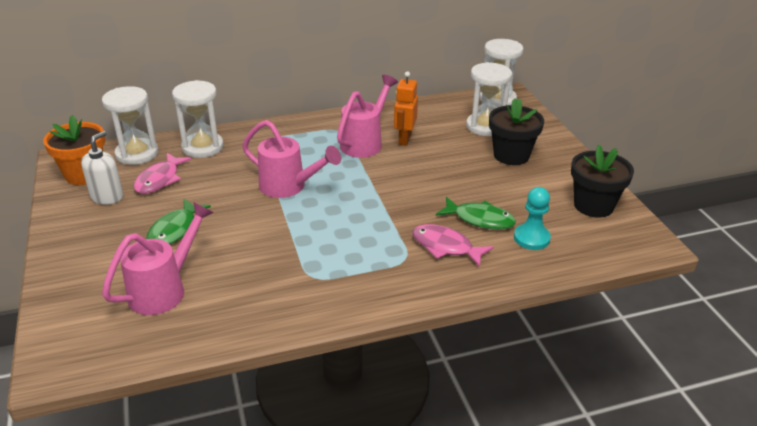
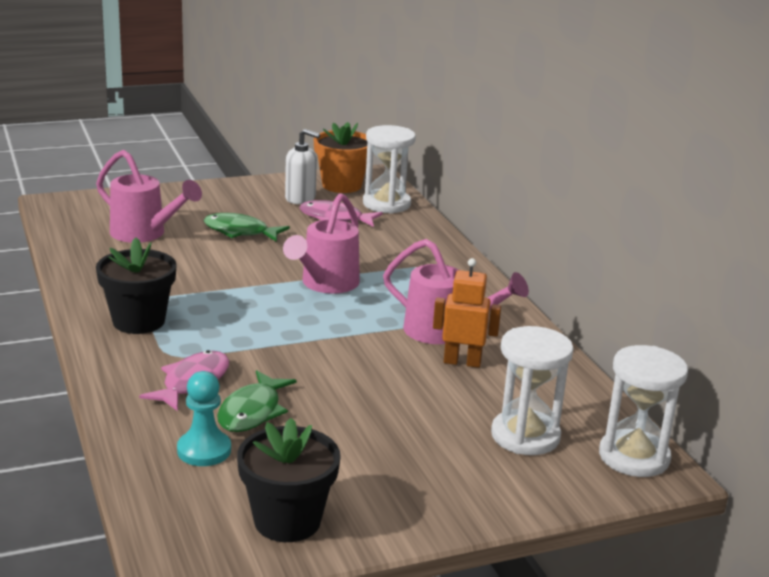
camera: 85 degrees right, 10 degrees down
white hourglass [172,80,224,158] -> none
black flower pot [489,98,544,165] -> black flower pot moved to [96,237,177,334]

